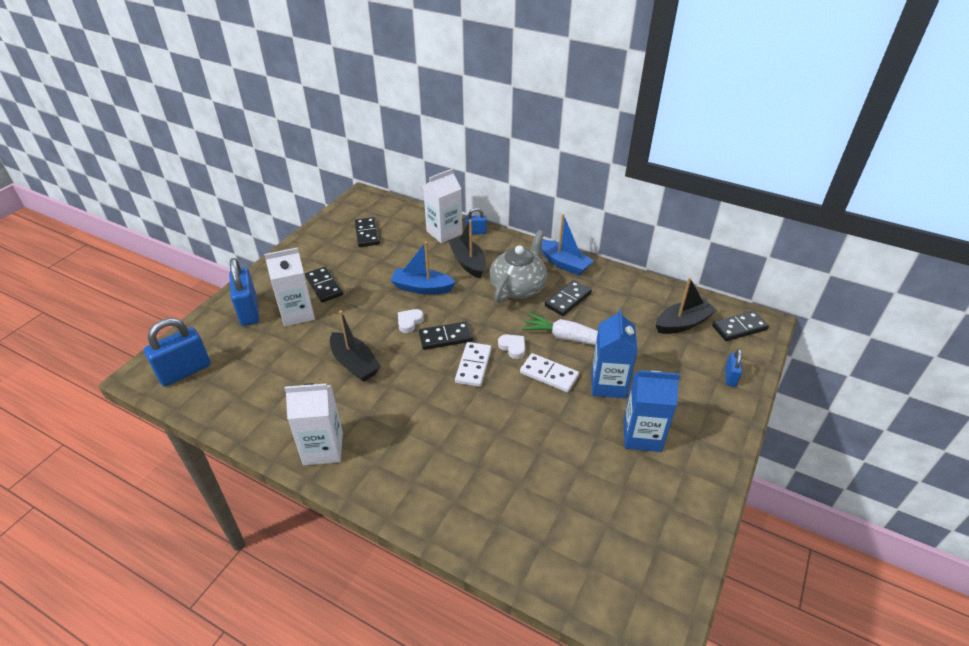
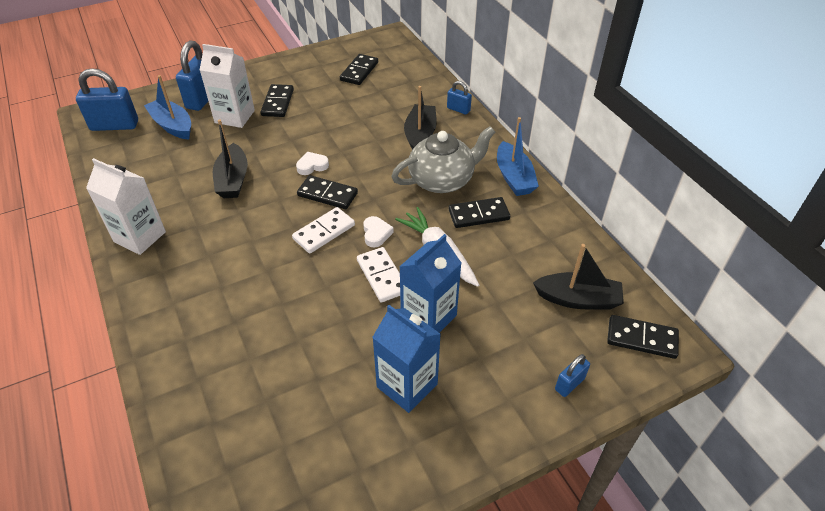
camera: 35 degrees right, 5 degrees up
blue boat [390,241,456,295] -> blue boat moved to [144,75,191,140]
white carton [423,168,462,243] -> none

